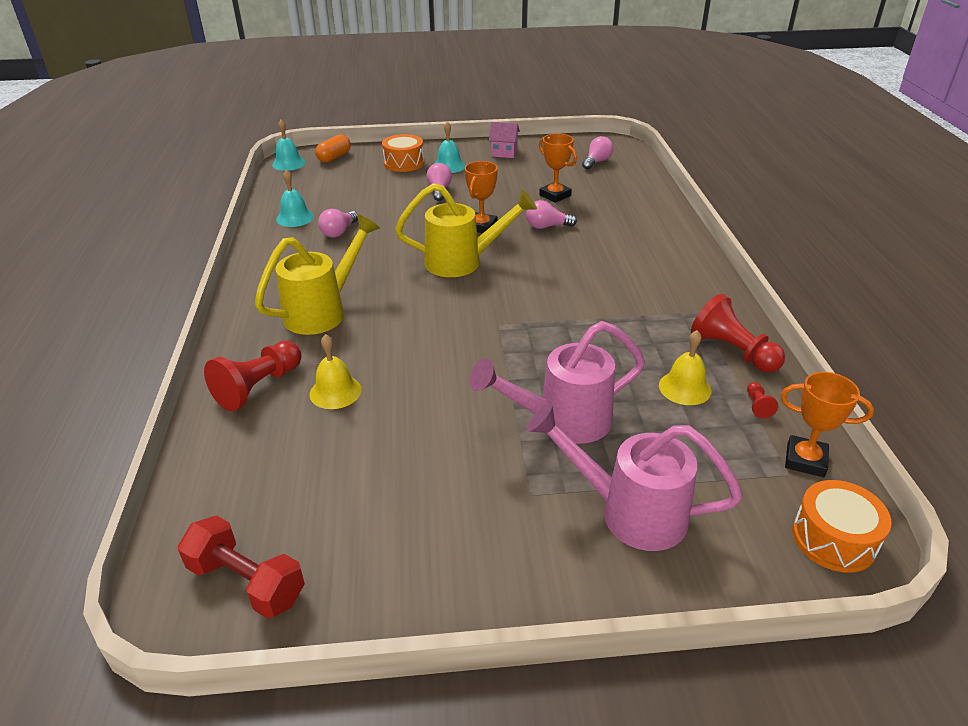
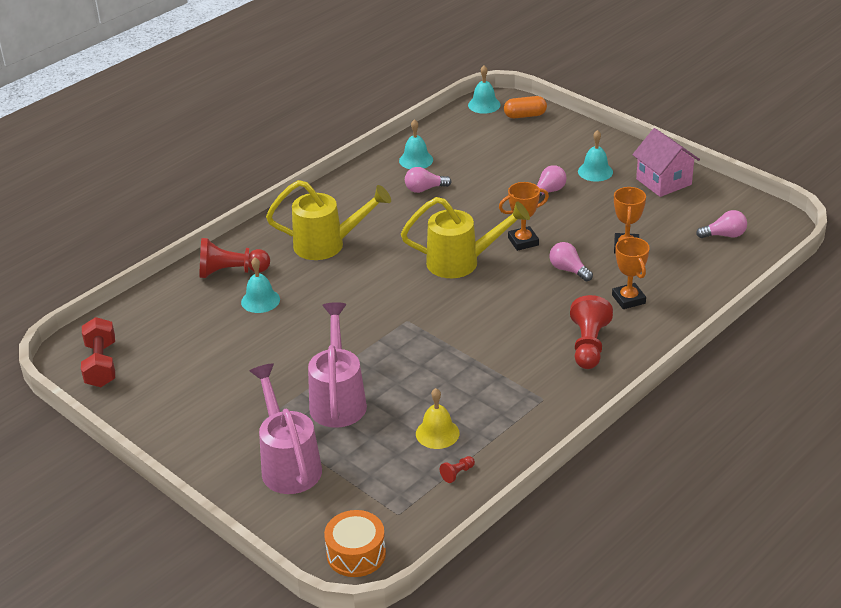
camera: 50 degrees right, 0 degrees up
yellow bell [310,334,362,409] -> turquoise bell [241,258,280,313]
orange drum [382,134,424,172] -> none
yellow watering can [395,183,537,277] -> yellow watering can turned 45 degrees counterclockwise [401,197,530,278]
pink watering can [470,321,645,444] -> pink watering can turned 60 degrees clockwise [308,302,367,428]
pink house [489,122,520,158] -> pink house [632,128,700,197], size x1.52
red pawn [691,294,785,373] -> red pawn moved to [570,295,613,369]
orange trophy [780,372,874,477] -> orange trophy moved to [612,237,650,309]

